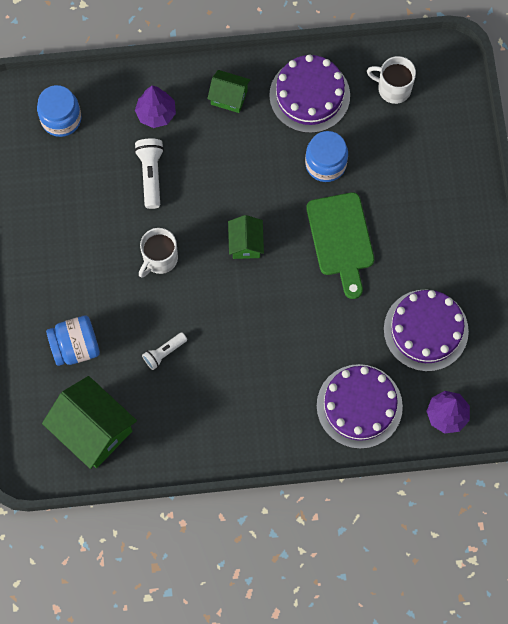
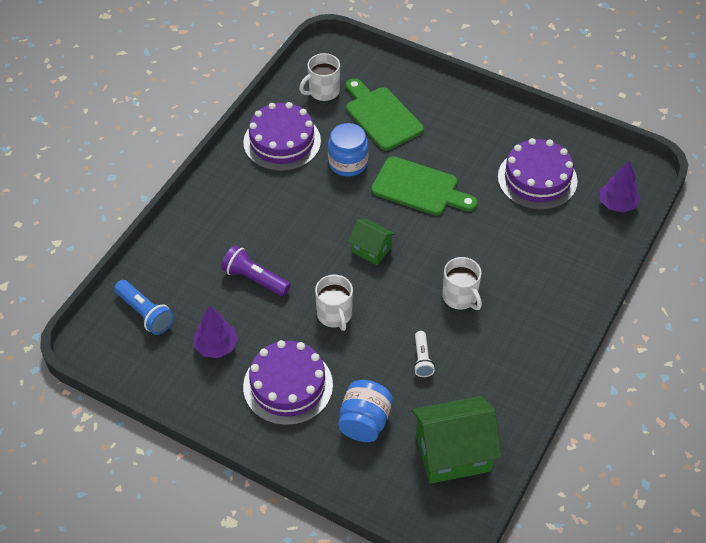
camera: 55 degrees left, 20 degrees down
blue jar [37,85,81,137] -> blue flashlight [114,280,174,335]
white flashlight [134,139,164,209] -> purple flashlight [221,245,290,296]
purple tree [135,85,176,128] -> purple tree moved to [193,306,238,358]
green house [207,70,250,113] -> none
purple cake [317,364,403,449] -> purple cake moved to [243,340,333,425]
none -> green cutting board [346,78,424,151]
none -> white mug [442,257,482,310]

